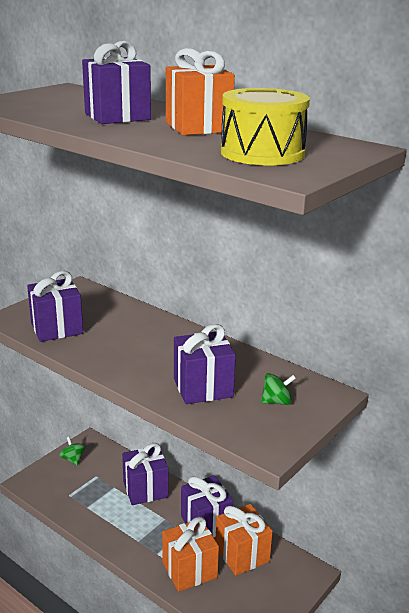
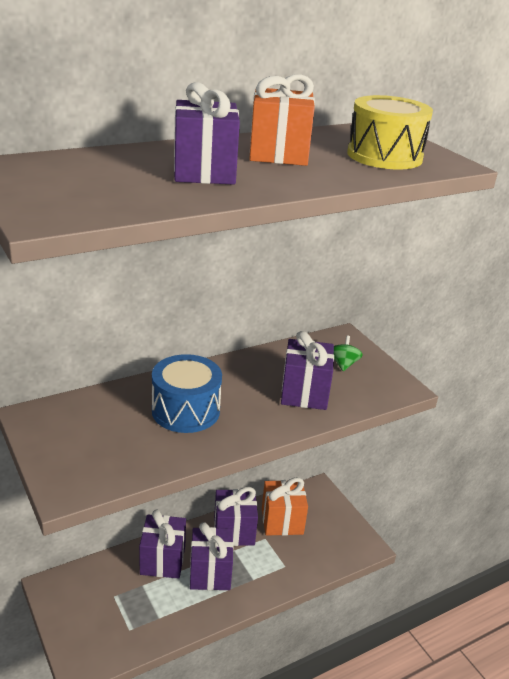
camera: 70 degrees left, 5 degrees up
purple gift [27,271,83,342] -> purple gift moved to [190,522,234,590]
green spinning top [59,437,85,465] -> none
orange gift [162,517,219,592] -> none
none -> blue drum [152,354,222,433]

